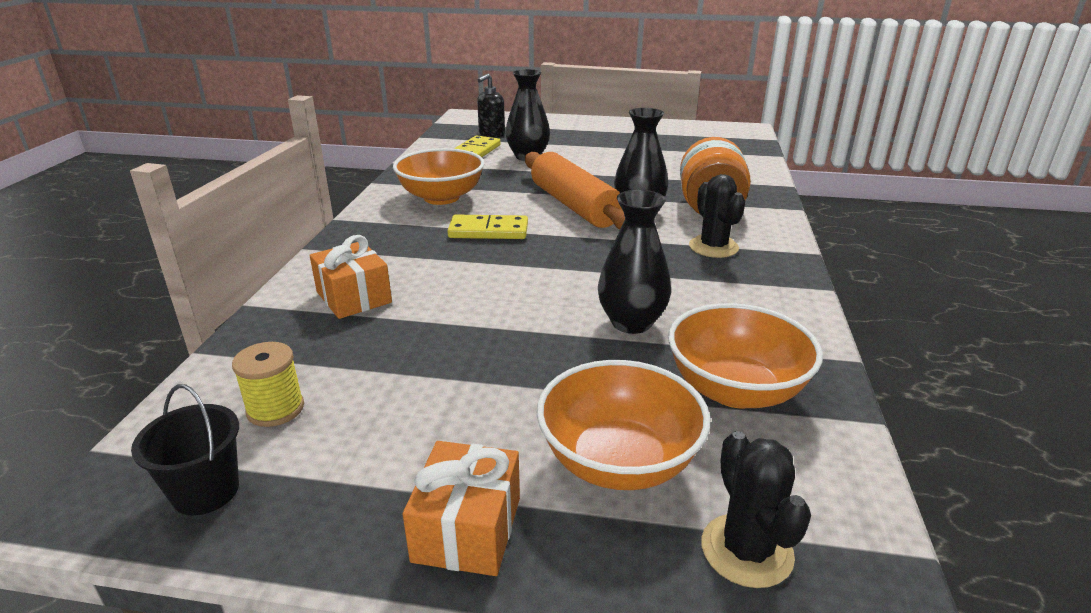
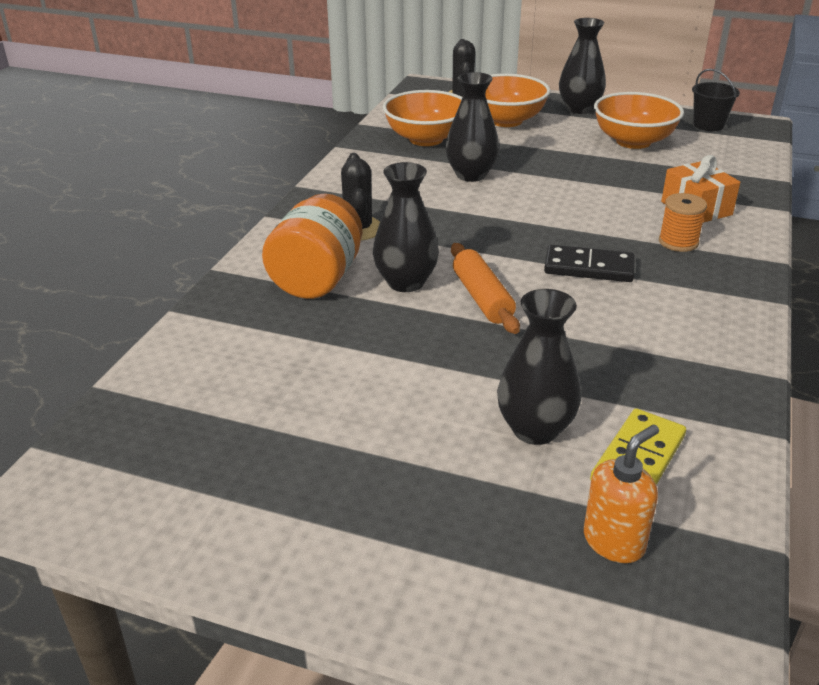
camera: 170 degrees left, 5 degrees up
yellow spool [232,342,304,427] -> none
orange bowl [393,148,485,205] -> orange bowl moved to [594,92,684,149]
orange gift [403,441,520,576] -> black vase [559,18,606,114]
yellow domino [447,215,528,239] -> black domino [544,245,634,282]
black soap dispenser [477,74,505,138] -> orange soap dispenser [584,425,659,563]
orange rolling pin [525,152,625,230] -> orange rolling pin [451,243,520,334], size x0.62
none -> orange spool [659,193,707,252]

